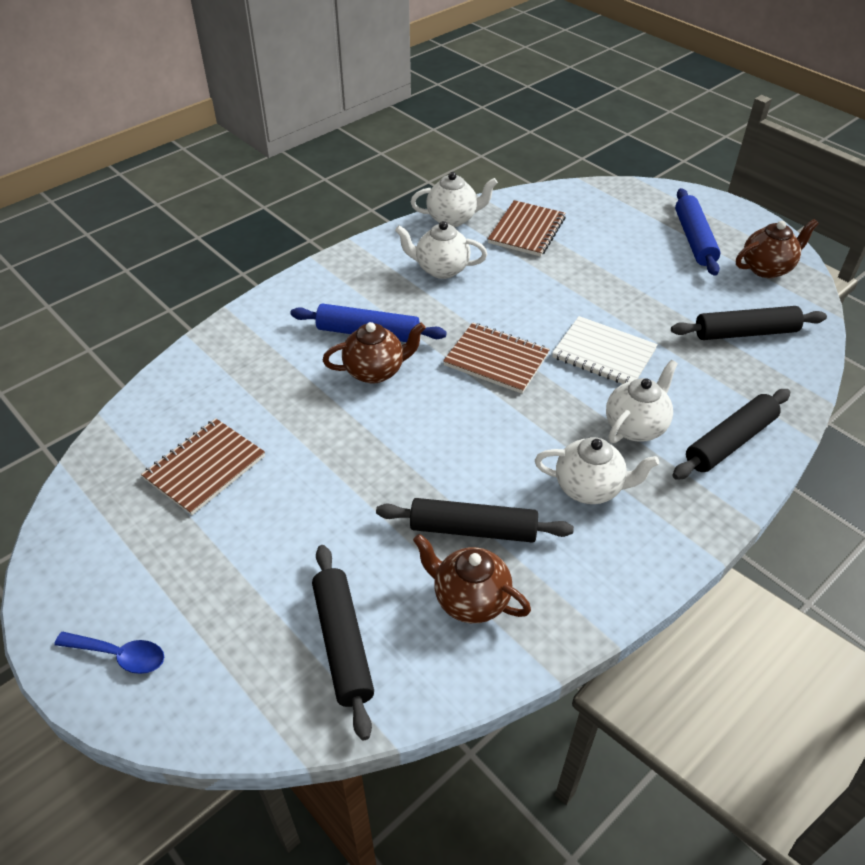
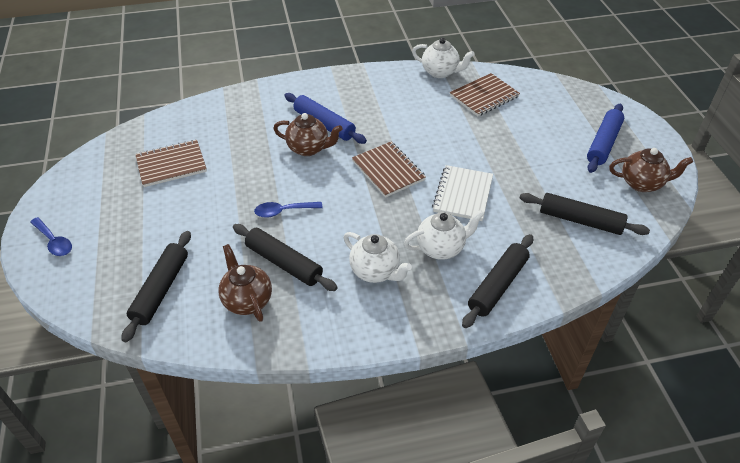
camera: 30 degrees right, 0 degrees up
white teapot [395,221,487,279] -> none
white notebook [552,316,658,384] -> white notebook turned 45 degrees clockwise [432,165,493,221]
black rolling pin [672,389,790,480] -> black rolling pin turned 45 degrees counterclockwise [462,234,533,328]
none -> blue spoon [254,202,323,218]

